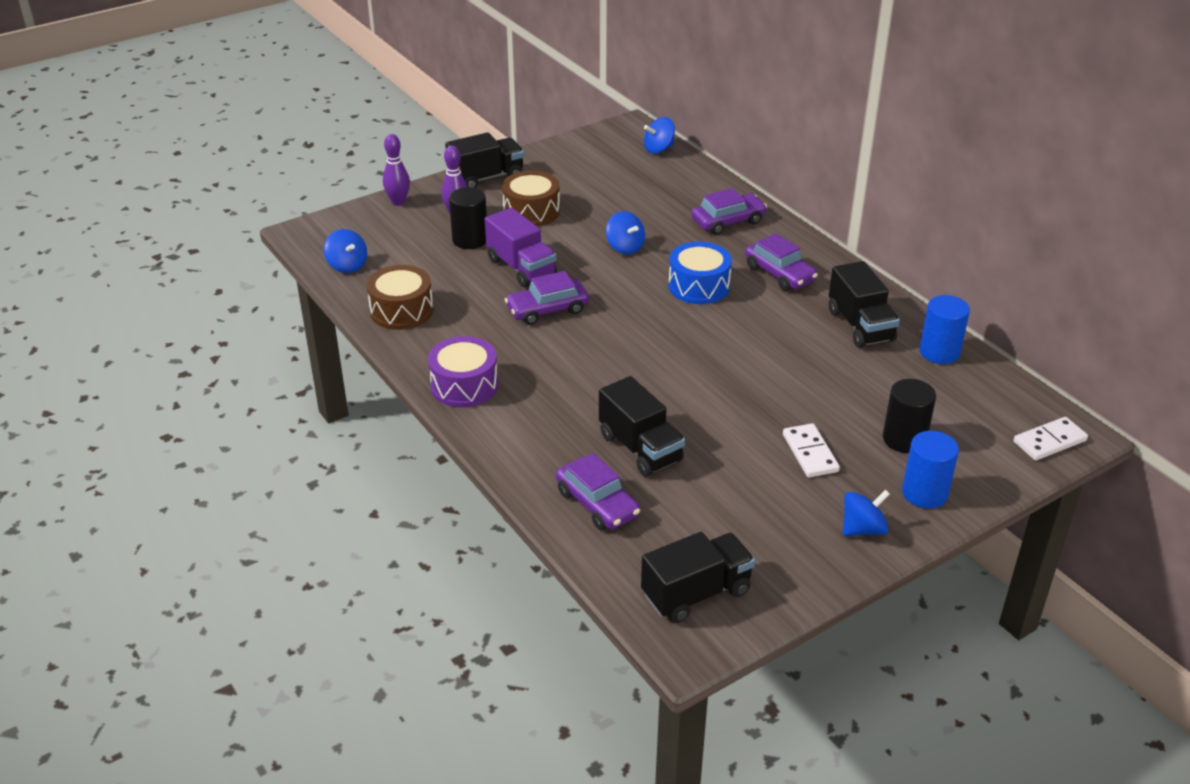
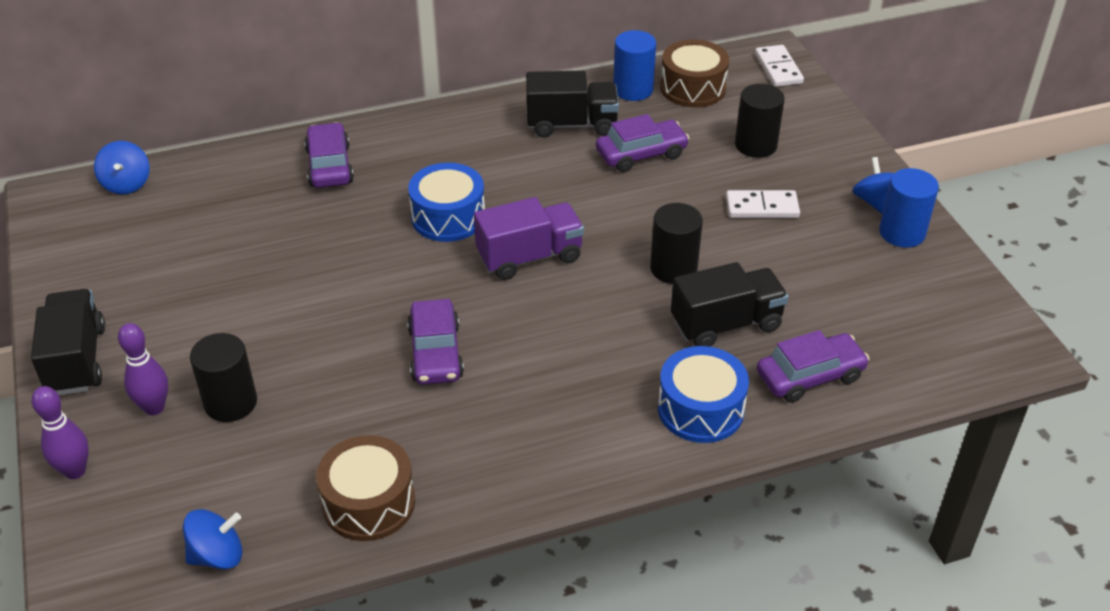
camera: 75 degrees left, 5 degrees up
purple drum [428,336,498,407] -> none
purple truck [485,208,557,288] -> purple truck moved to [474,197,584,280]
brown drum [502,170,560,227] -> brown drum moved to [660,40,729,107]
blue spinning top [606,211,645,254] -> none
black truck [641,532,755,623] -> none
purple car [745,233,818,291] -> purple car moved to [596,114,689,172]
blue cylinder [902,431,959,509] -> blue cylinder moved to [879,168,939,248]
none -> black cylinder [650,203,703,284]
none -> blue drum [658,346,749,443]

